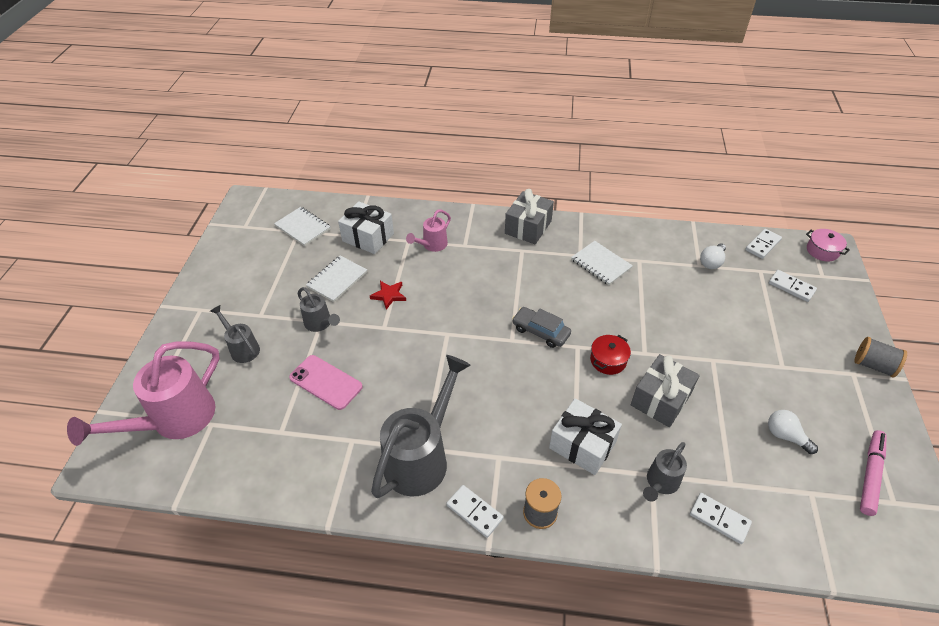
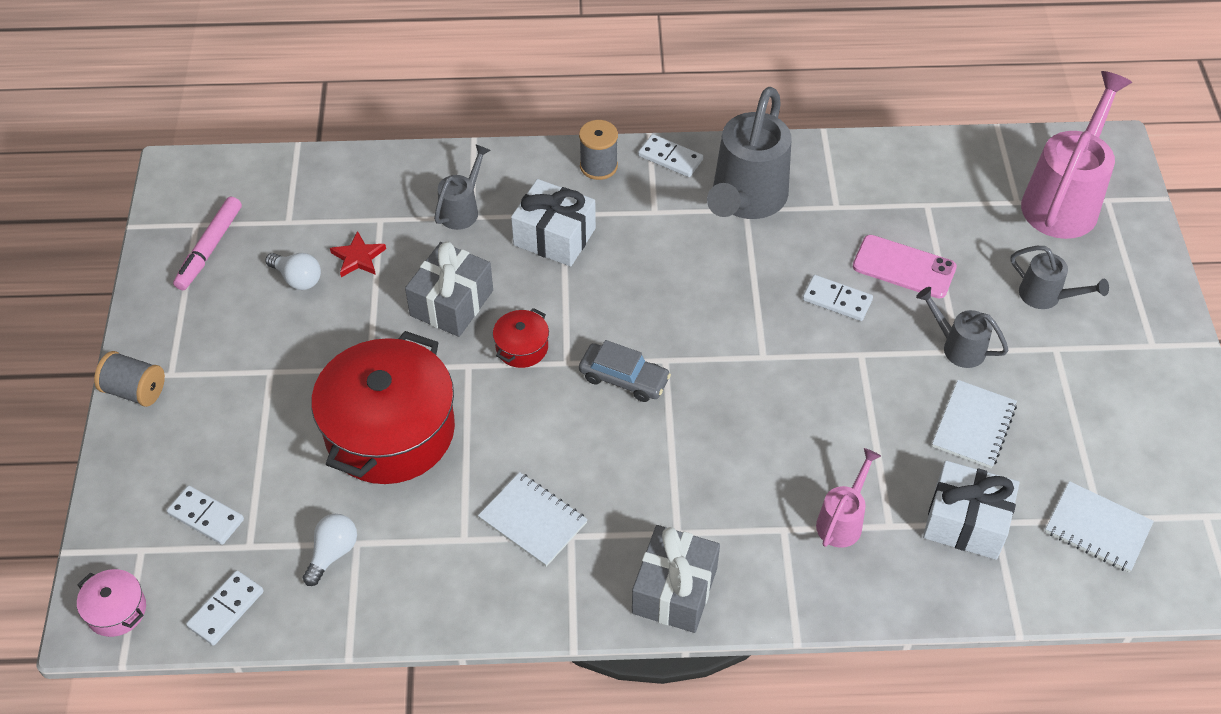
camera: 170 degrees right, 5 degrees up
red star [370,281,406,310] -> red star moved to [330,231,386,277]
white domino [690,493,752,544] -> white domino moved to [802,275,873,321]
none -> red pot [311,331,455,484]

